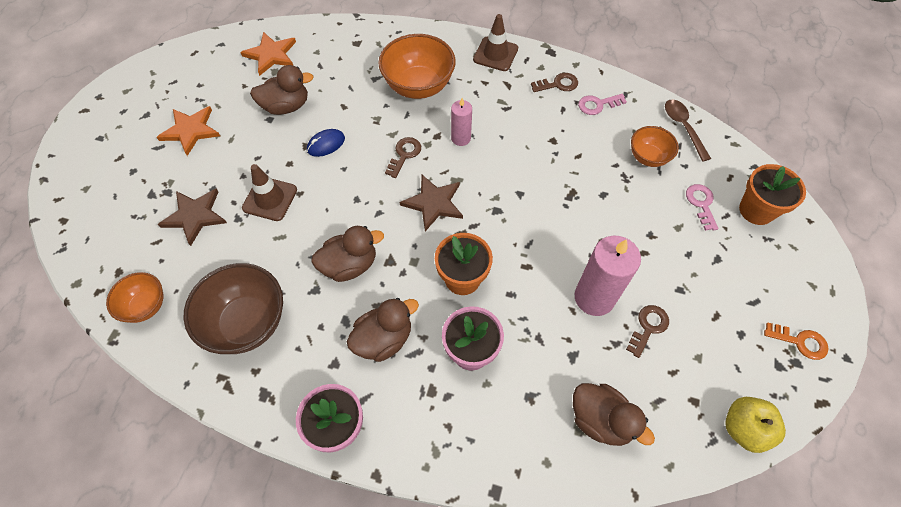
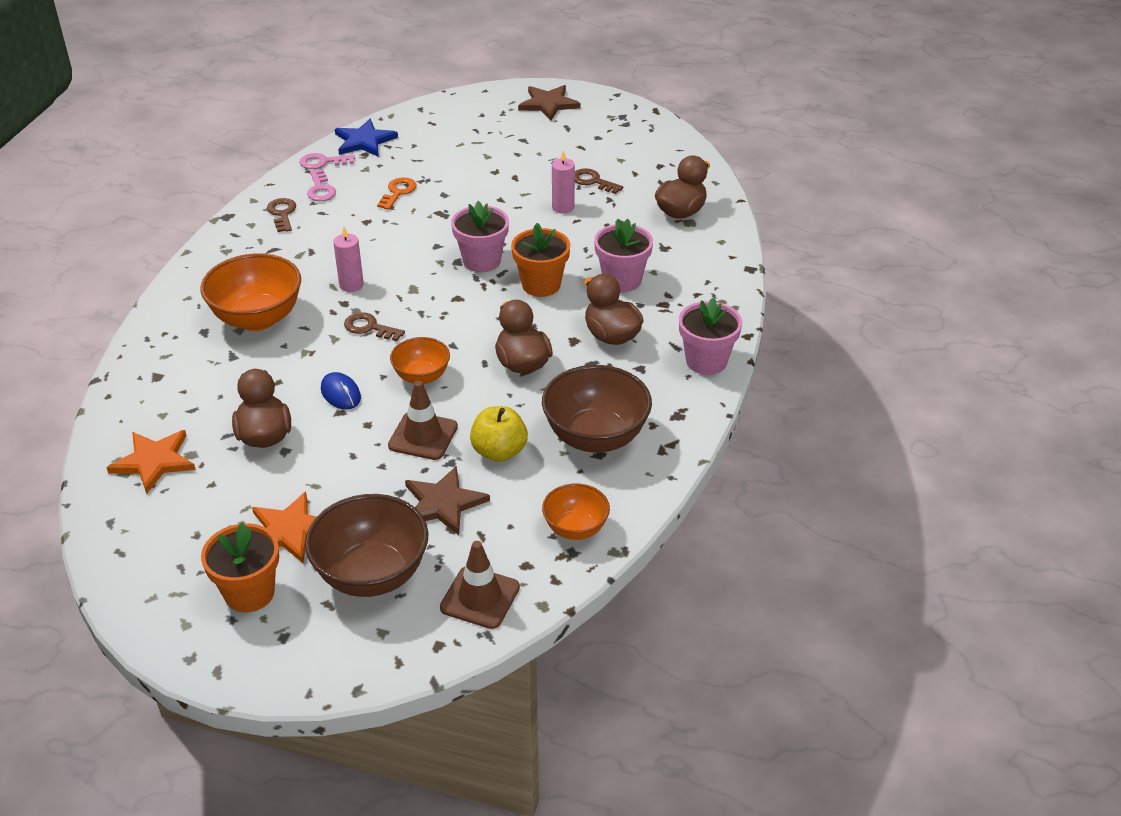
camera: 90 degrees left, 20 degrees down
brown star [400,175,463,231] -> brown star moved to [518,85,580,121]
brown traffic cone [473,14,518,71] -> brown traffic cone moved to [440,541,520,629]
pink candle [575,236,641,316] -> pink candle [552,150,575,214], size x0.57
orange bowl [631,126,679,167] -> orange bowl moved to [390,337,450,385]
brown spoon [665,100,711,162] -> blue star [335,119,398,157]
pink key [686,184,719,231] -> pink key moved to [299,153,355,169]
yellow apple [725,397,786,453] -> yellow apple moved to [470,406,528,462]
orange flower pot [739,164,806,225] -> orange flower pot moved to [201,522,279,612]
orange key [764,322,829,360] -> orange key moved to [377,177,417,210]
none -> brown bowl [305,494,429,597]
none -> pink flower pot [451,201,509,272]

